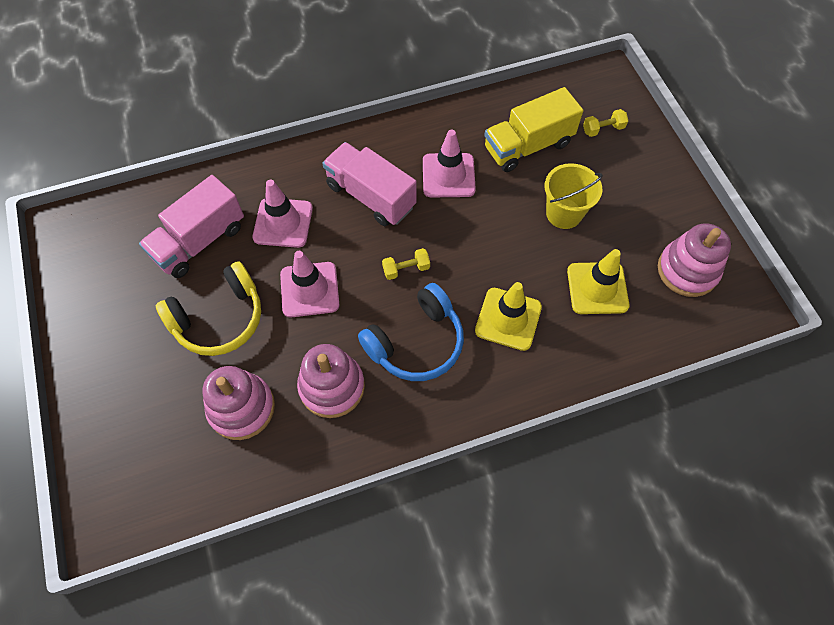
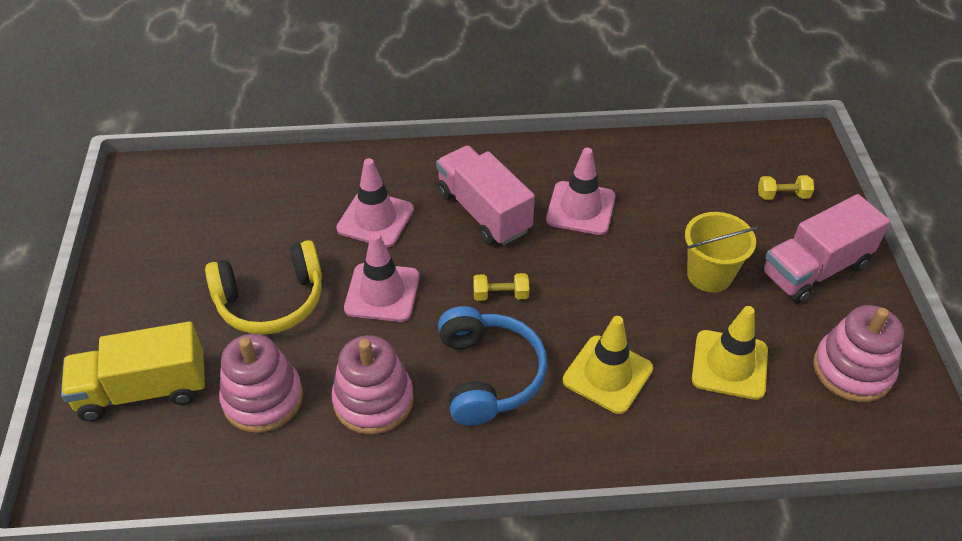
camera: 15 degrees right, 15 degrees down
pink truck [139,175,244,278] -> pink truck moved to [761,194,890,303]
blue headphones [358,283,464,381] -> blue headphones turned 75 degrees counterclockwise [438,306,548,426]
yellow truck [484,87,583,172] -> yellow truck moved to [61,321,205,421]

